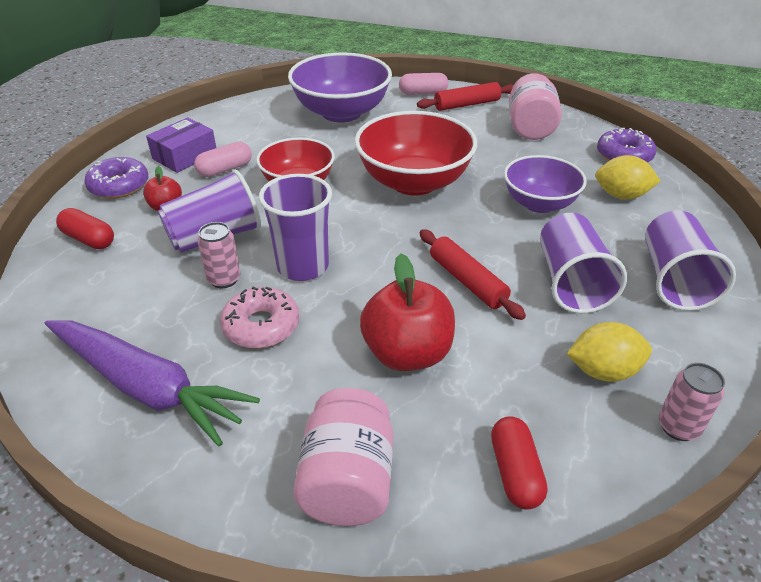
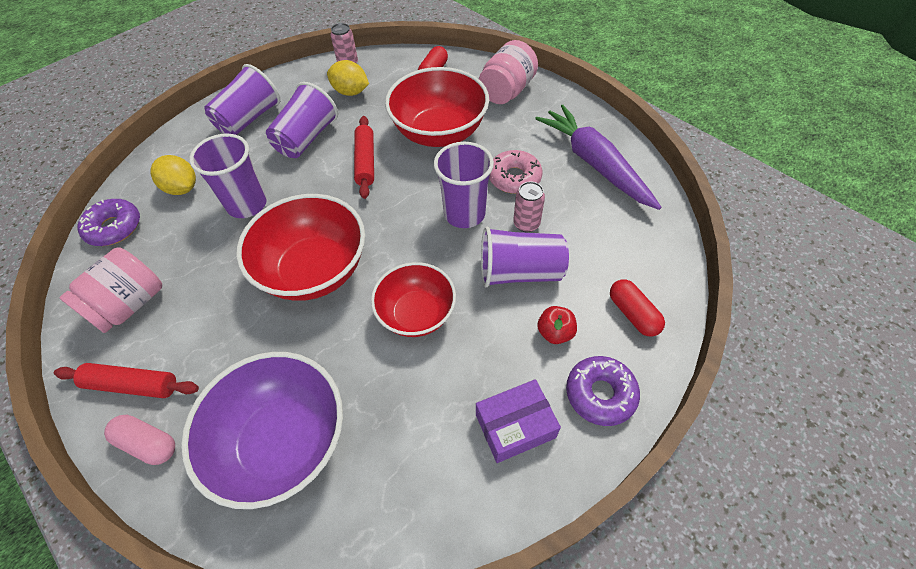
camera: 150 degrees left, 15 degrees up
pink capsule [194,142,252,177] -> none
red apple [360,254,455,371] -> red bowl [385,67,489,147]
purple bowl [504,155,587,213] -> purple cup [189,134,267,218]

